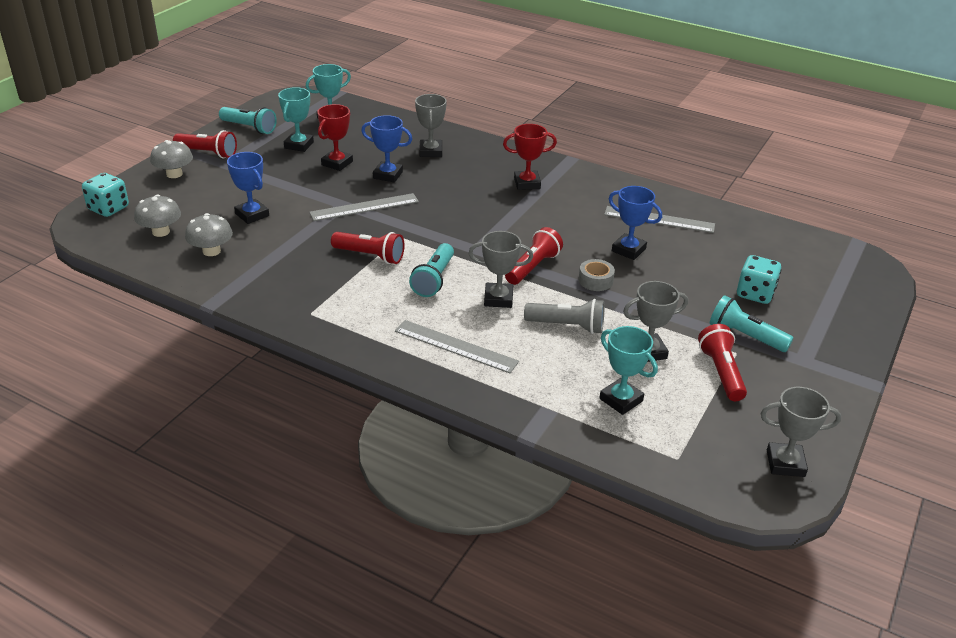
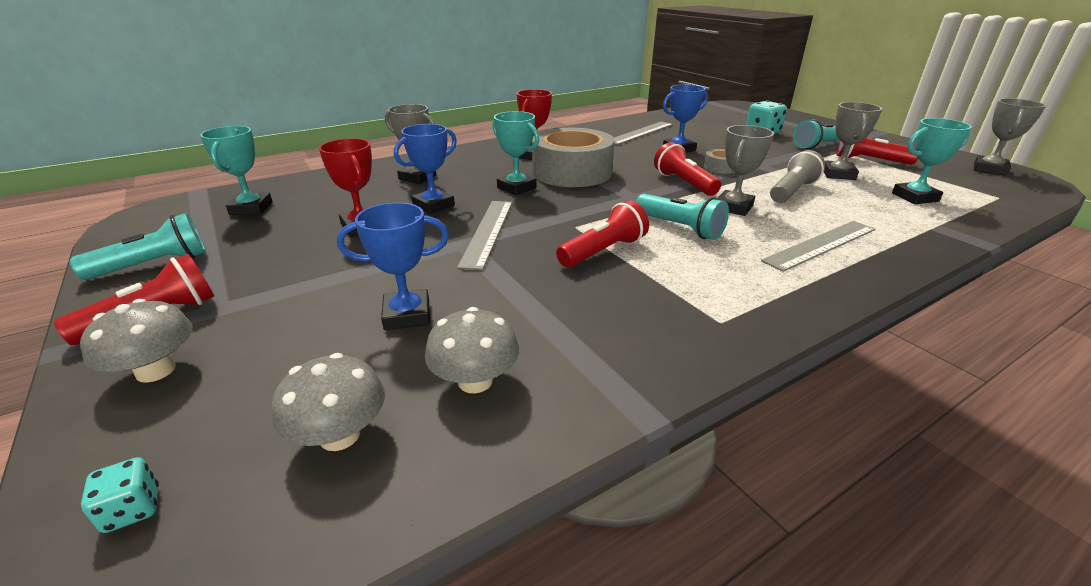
camera: 60 degrees left, 5 degrees down
turquoise dice [82,173,129,217] -> turquoise dice [81,457,159,533], size x0.55
turquoise trophy [278,87,314,152] -> turquoise trophy moved to [492,111,539,195]
none -> grey tape [532,128,615,187]

